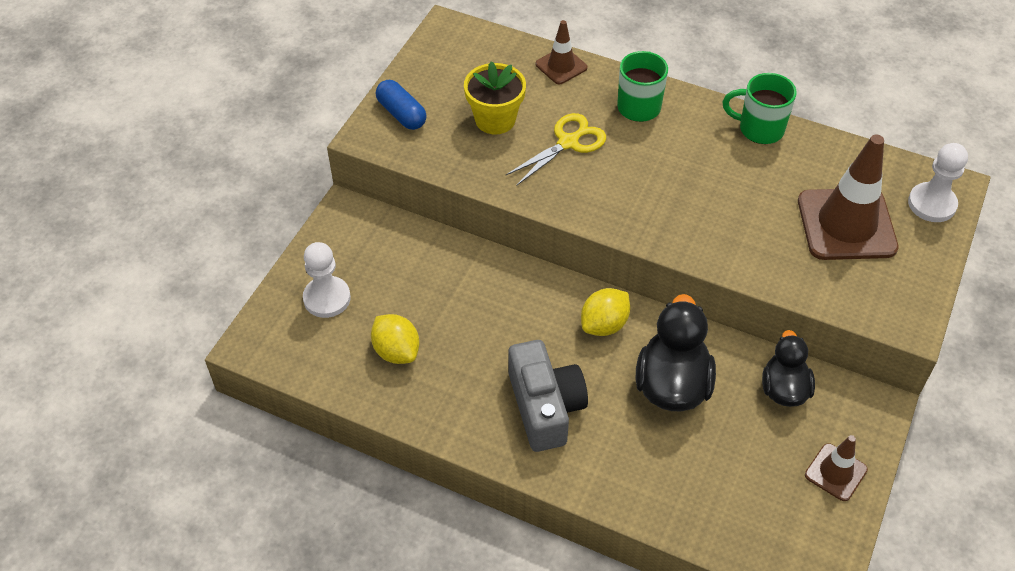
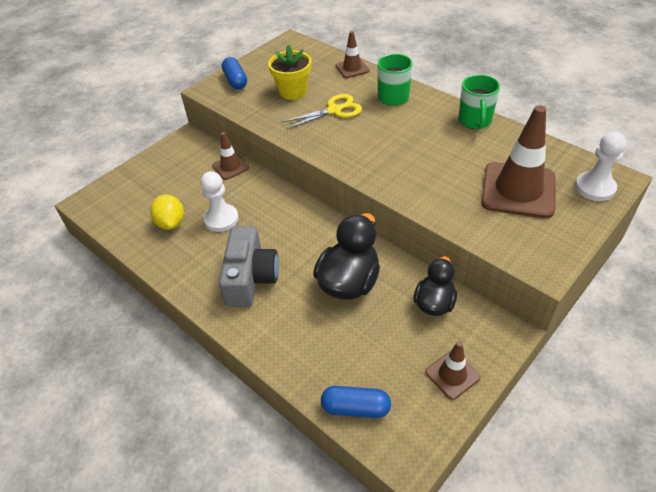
camera: 20 degrees right, 5 degrees down
white pawn [303,242,351,318] -> white pawn moved to [201,171,239,232]
yellow lemon [581,288,630,336] -> none
green mug [723,73,797,144] -> green mug turned 120 degrees counterclockwise [458,75,500,129]
none -> brown traffic cone [212,132,249,180]
none -> blue capsule [321,386,391,418]

